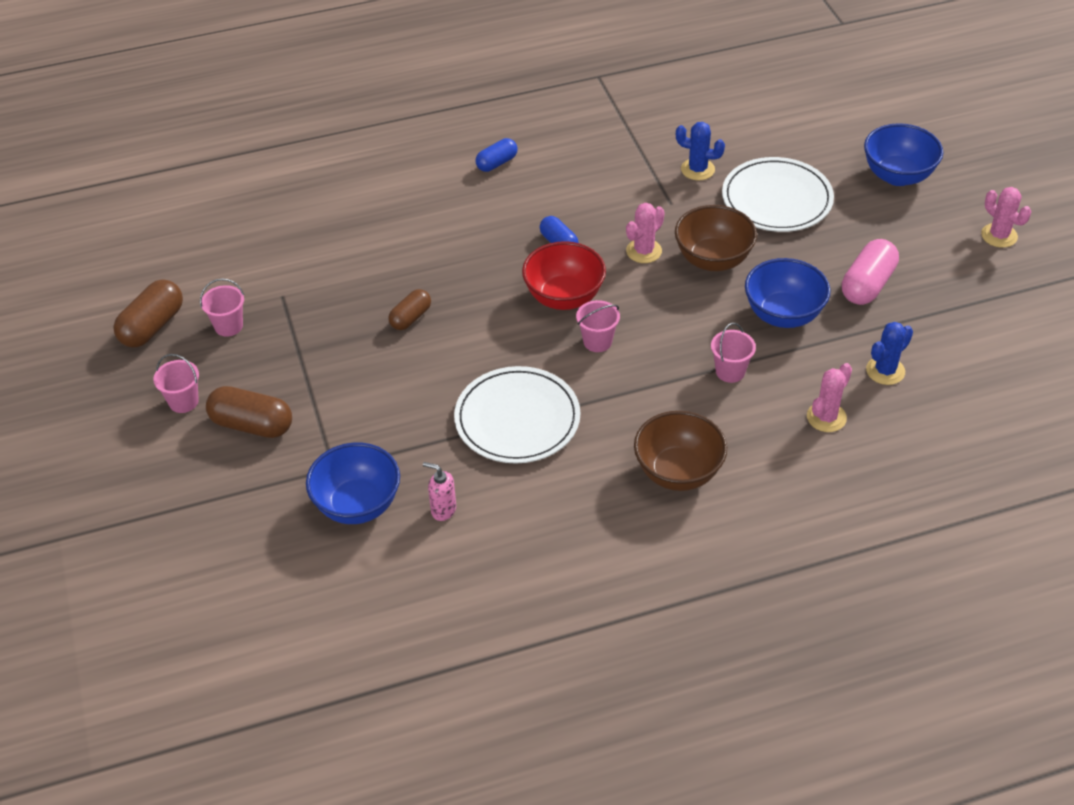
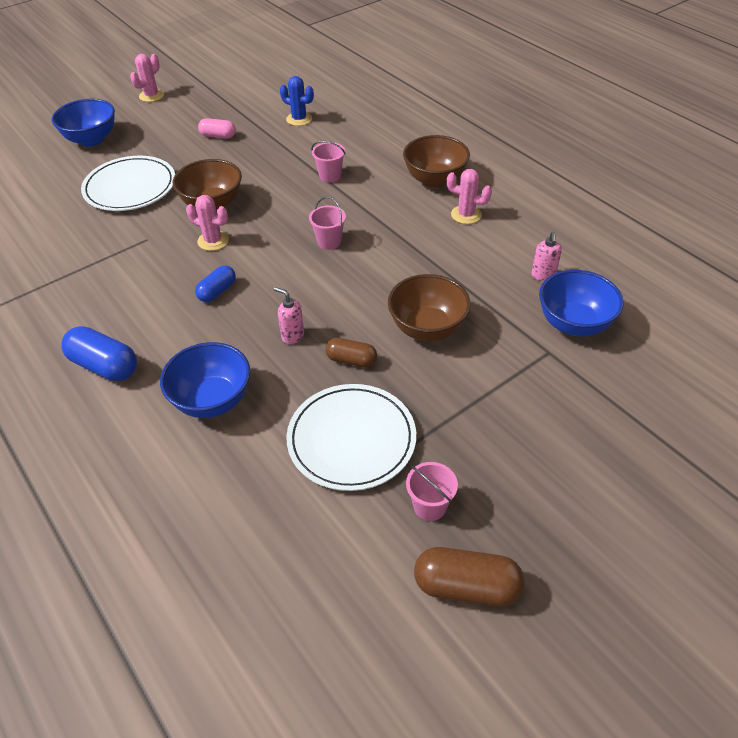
camera: 110 degrees left, 0 degrees up
pink bucket [153,354,199,413] -> none
brown capsule [206,386,292,438] -> none
white plate [454,366,580,463] -> white plate moved to [286,384,416,491]
blue capsule [475,138,518,172] -> blue capsule [61,326,137,381], size x1.59
red bowl [522,241,606,310] -> none
blue cactus [676,122,725,180] -> none
blue bowl [745,258,831,328] -> blue bowl moved to [160,342,250,418]
pink cactus [807,363,852,432] -> pink cactus moved to [447,169,492,224]
pink capsule [842,239,899,305] -> pink capsule [198,118,236,139], size x0.63
none -> pink soap dispenser [274,287,304,344]
none -> brown bowl [388,274,470,341]

